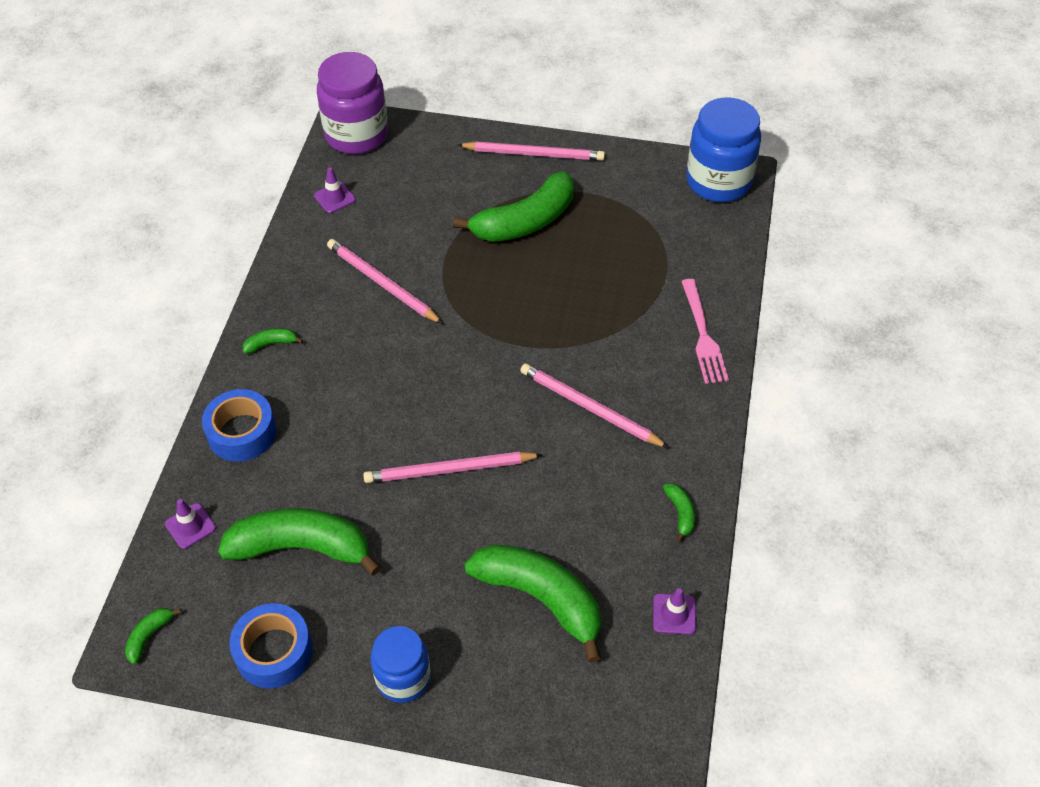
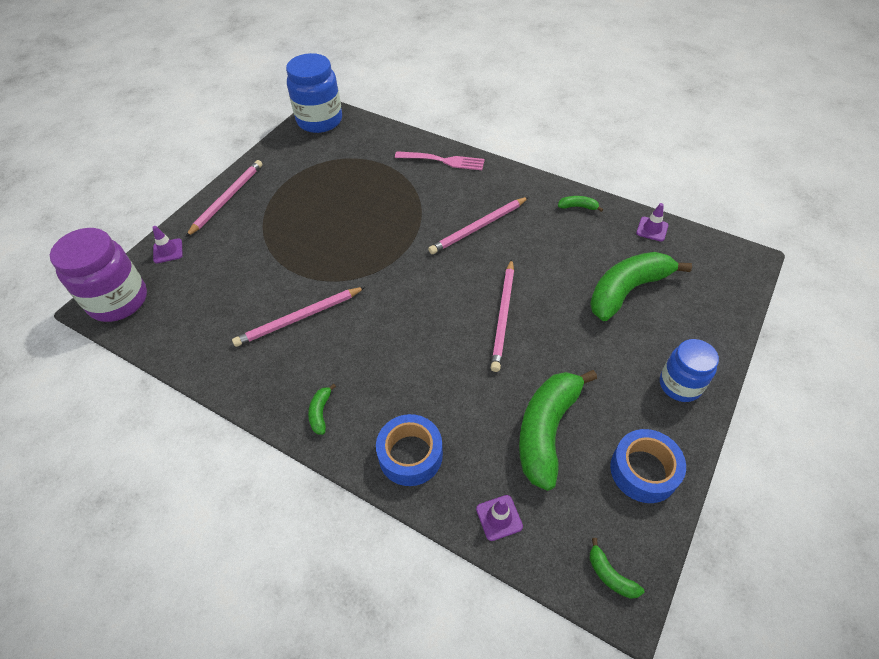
camera: 70 degrees left, 0 degrees up
purple traffic cone [314,167,356,213] -> purple traffic cone moved to [152,226,183,263]
green banana [453,171,574,242] -> none

